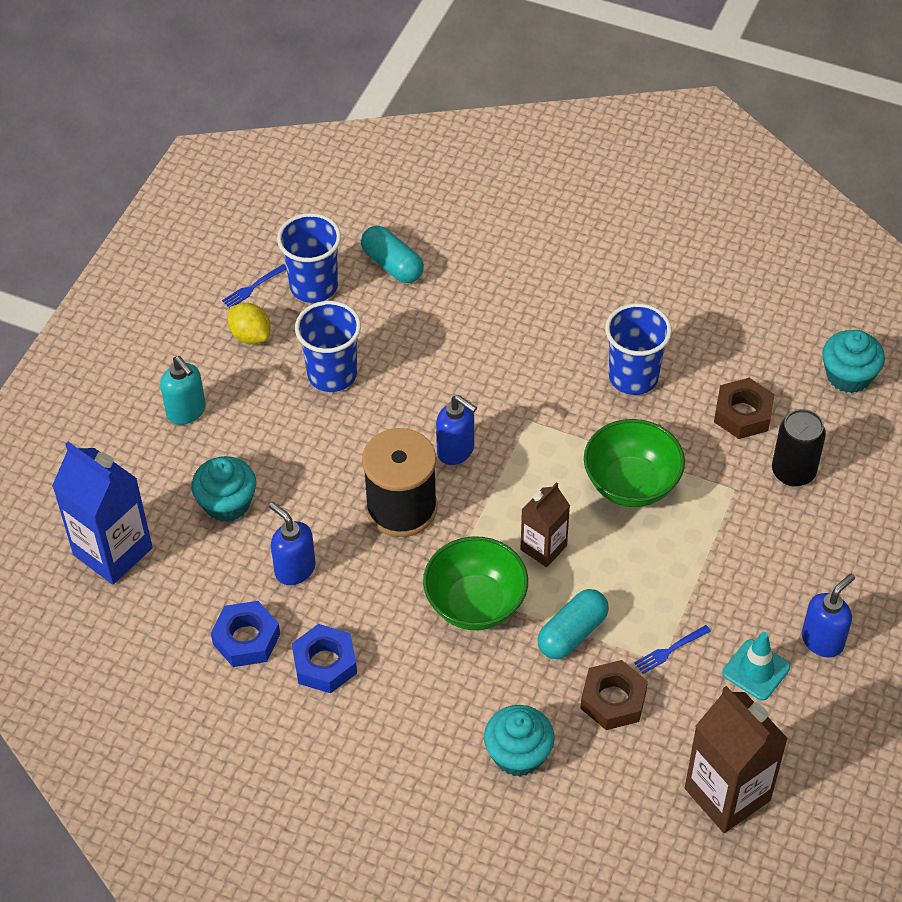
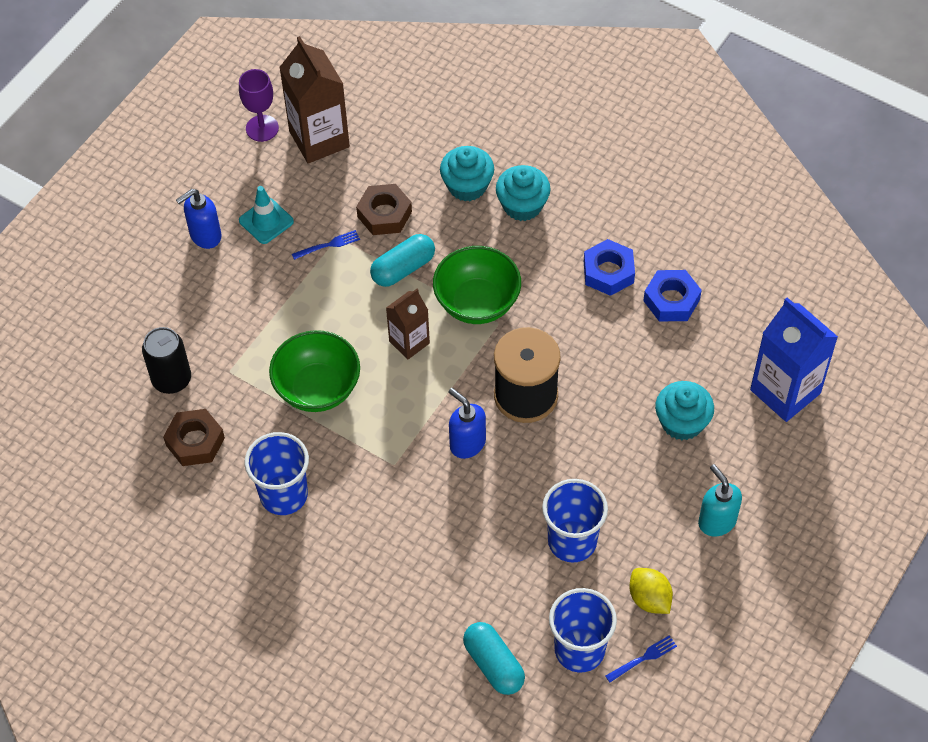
camera: 170 degrees left, 5 degrees up
blue soap dispenser [269,502,316,585] -> none
turquoise cupcake [822,330,885,393] -> turquoise cupcake moved to [496,165,551,221]
none -> purple goblet [239,69,279,142]

